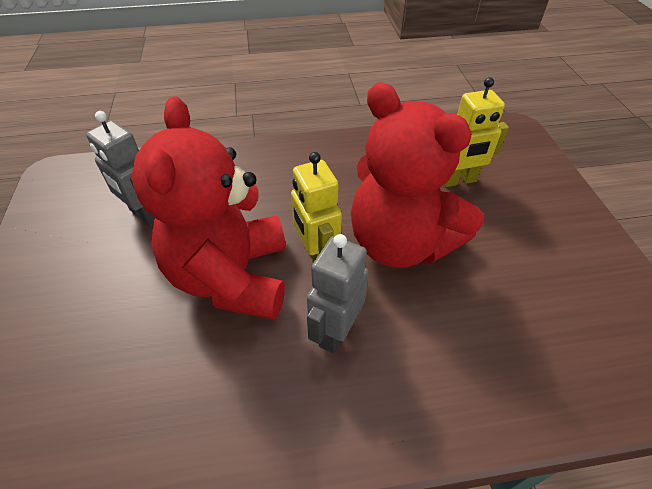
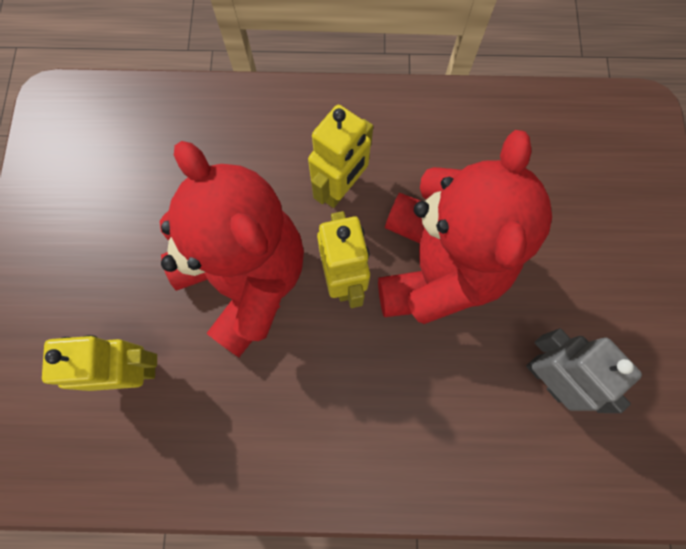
camera: 170 degrees left, 25 degrees up
grey robot [307,234,369,354] -> yellow robot [308,105,373,208]

